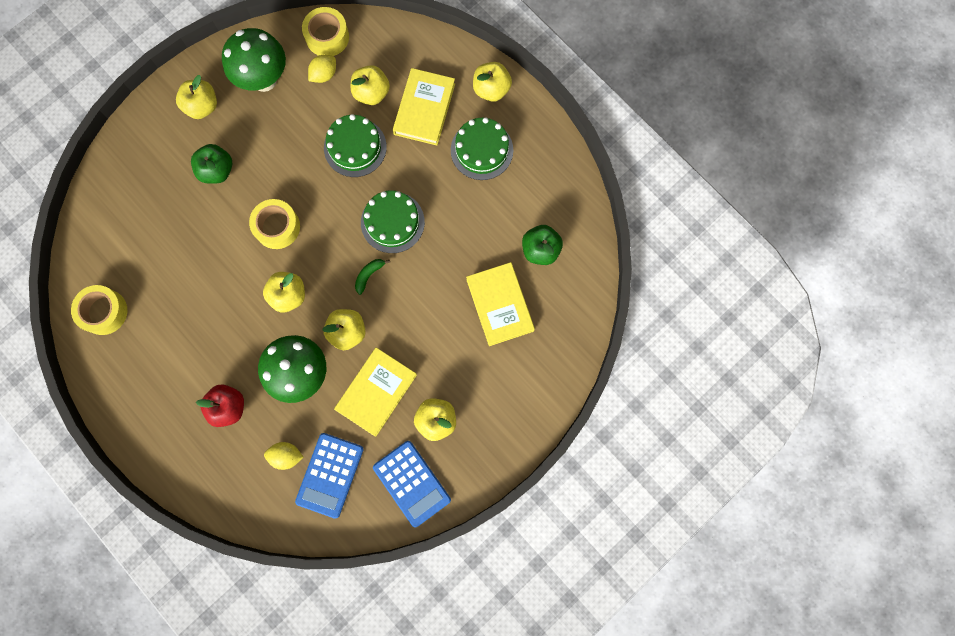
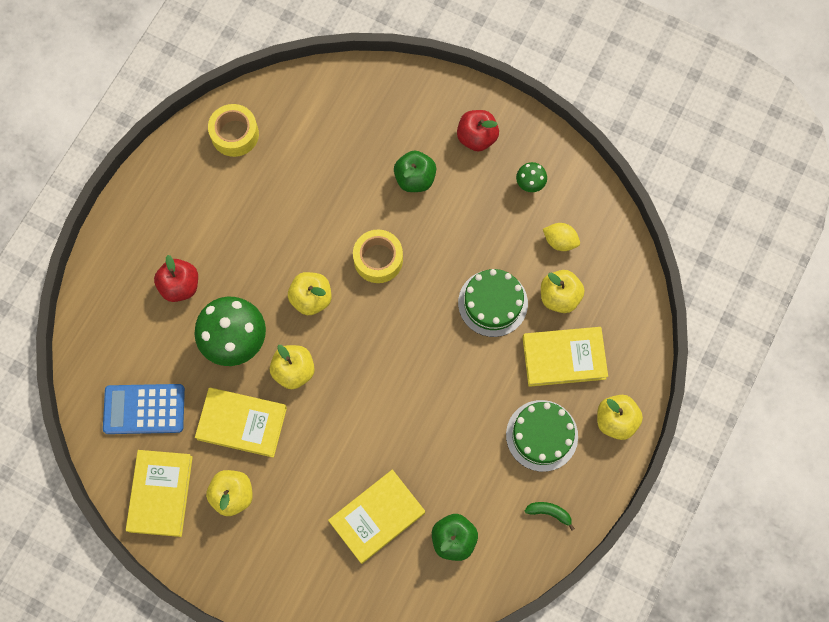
camera: 70 degrees right, 5 degrees down
yellow apple [176,75,217,119] -> red apple [457,110,499,152]
green mushroom [222,28,286,92] -> green mushroom [516,162,547,192], size x0.46
yellow lemon [264,442,303,470] -> none
yellow tape [302,7,349,56] -> none
green banana [355,259,390,295] -> green banana moved to [525,502,575,530]
green cake [361,190,425,253] -> none
blue calculator [373,441,451,528] -> yellow book [126,450,193,537]

